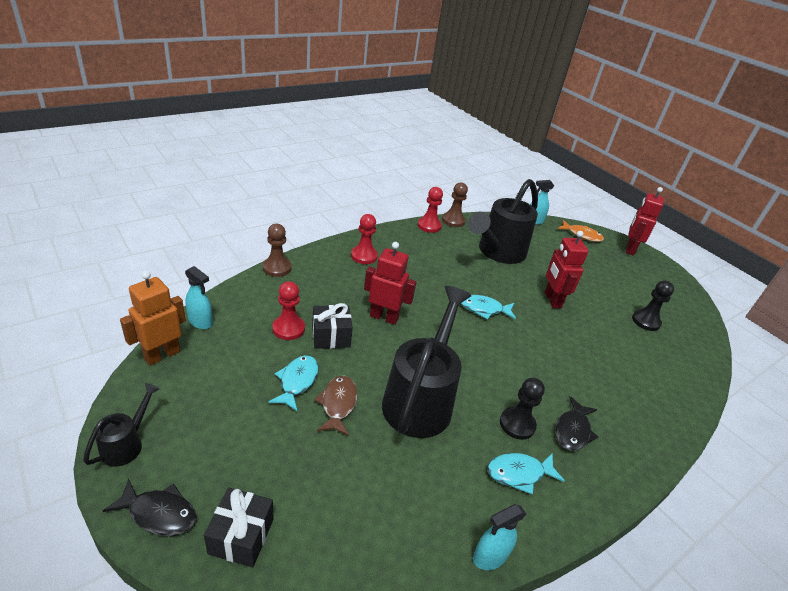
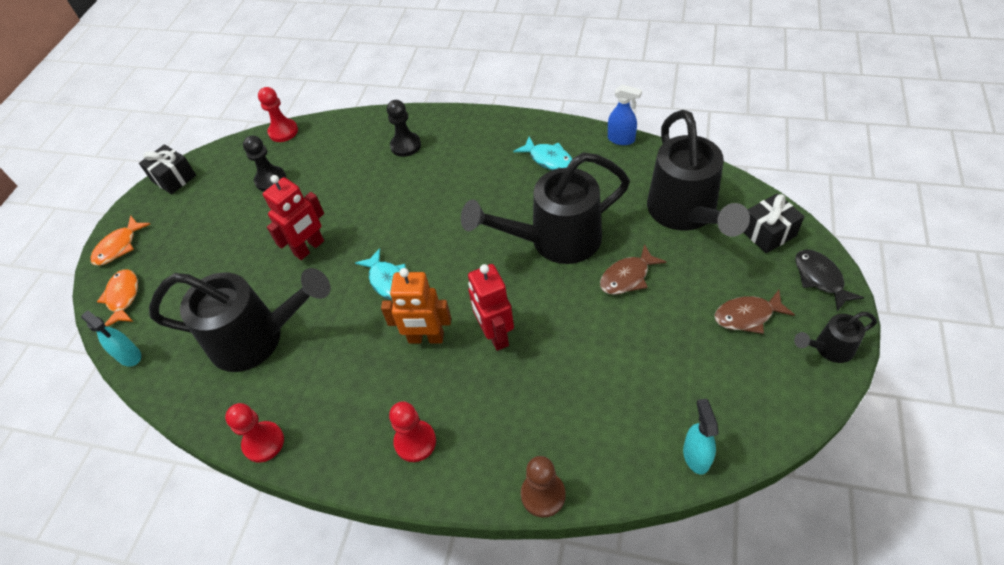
camera: 120 degrees left, 15 degrees up
orange robot [120,271,186,366] -> orange robot moved to [381,268,451,344]
turquoise fish [268,355,319,411] -> none
red pawn [272,281,305,340] -> red pawn moved to [258,87,298,142]
black gift [312,303,353,349] -> black gift moved to [139,144,196,195]
brown pawn [442,182,468,227] -> none
turquoise spray bottle [473,504,526,570] -> blue spray bottle [608,85,642,145]
black pawn [500,377,545,440] -> black pawn moved to [387,100,421,157]
black fish [555,396,598,451] -> none
red robot [626,187,664,256] -> orange fish [91,215,150,266]
none -> black watering can [647,110,750,237]
none -> brown fish [714,290,795,334]

